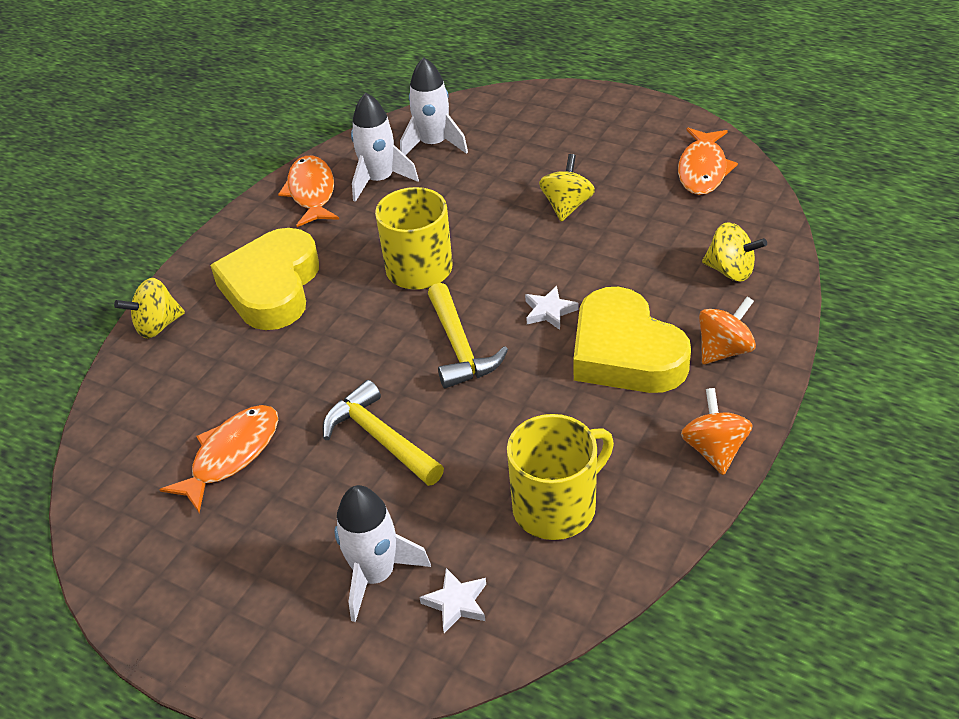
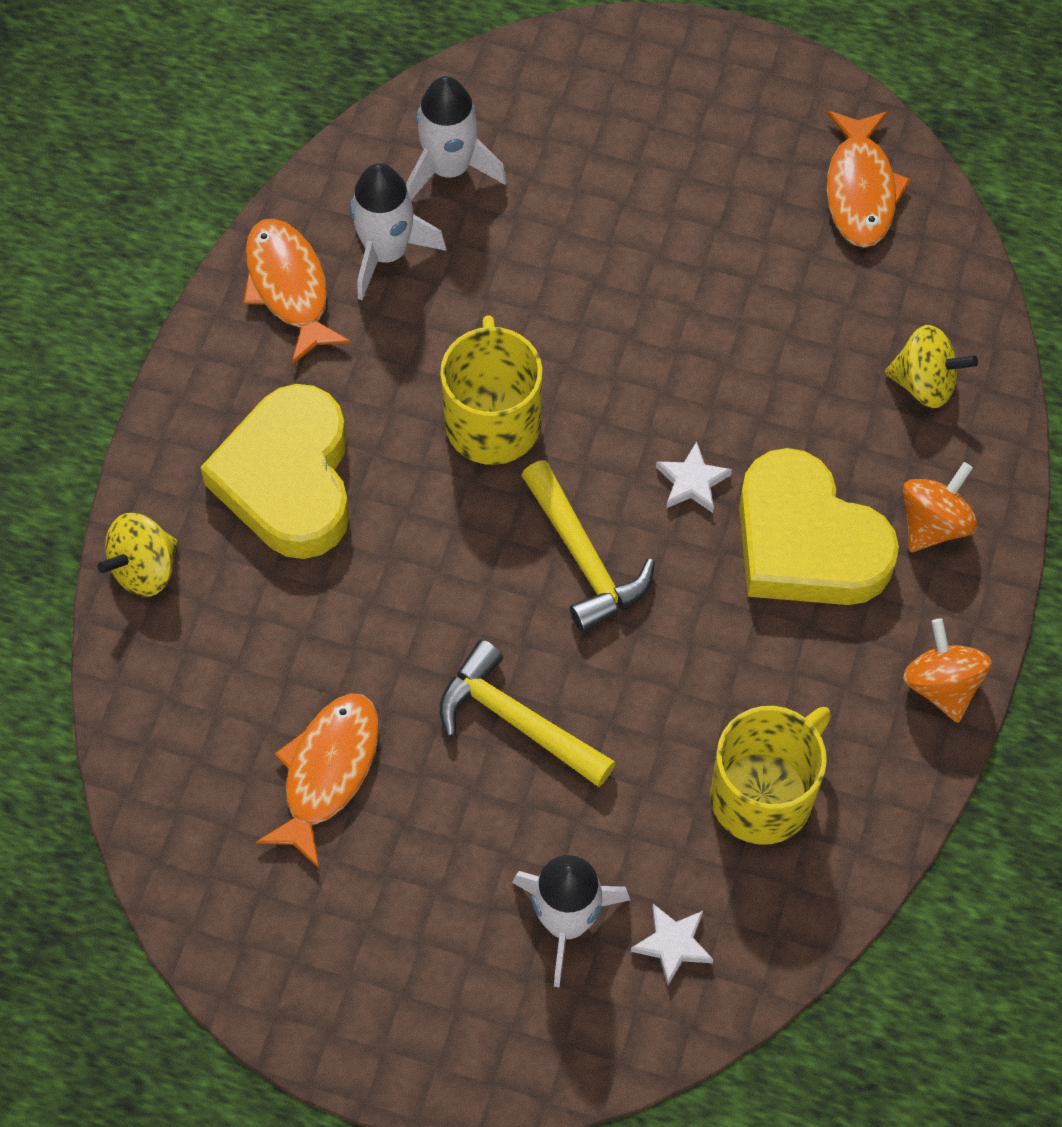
camera: 15 degrees left, 20 degrees up
yellow spinning top [539,154,595,222] -> none

